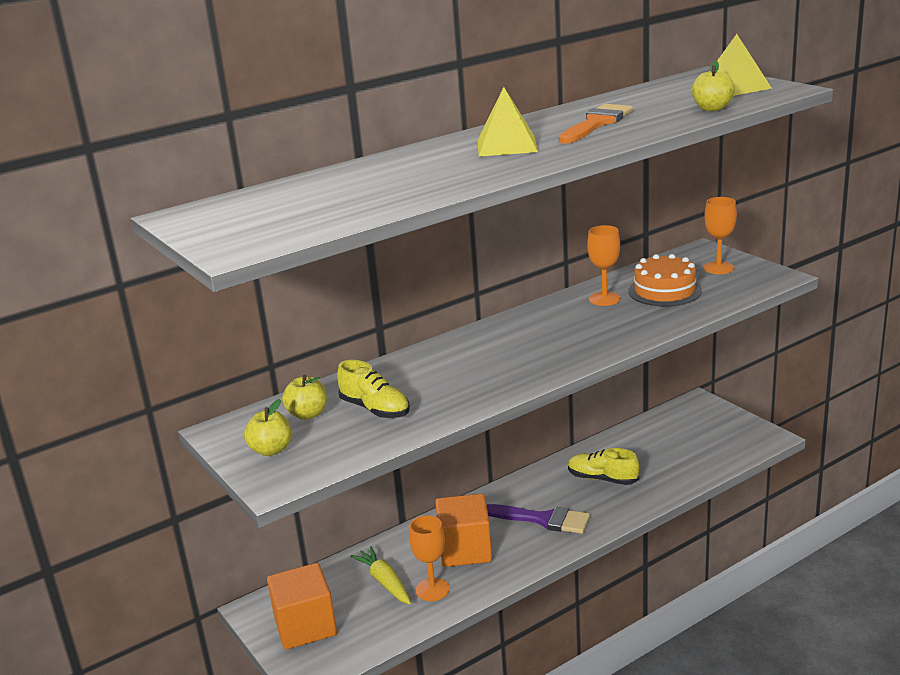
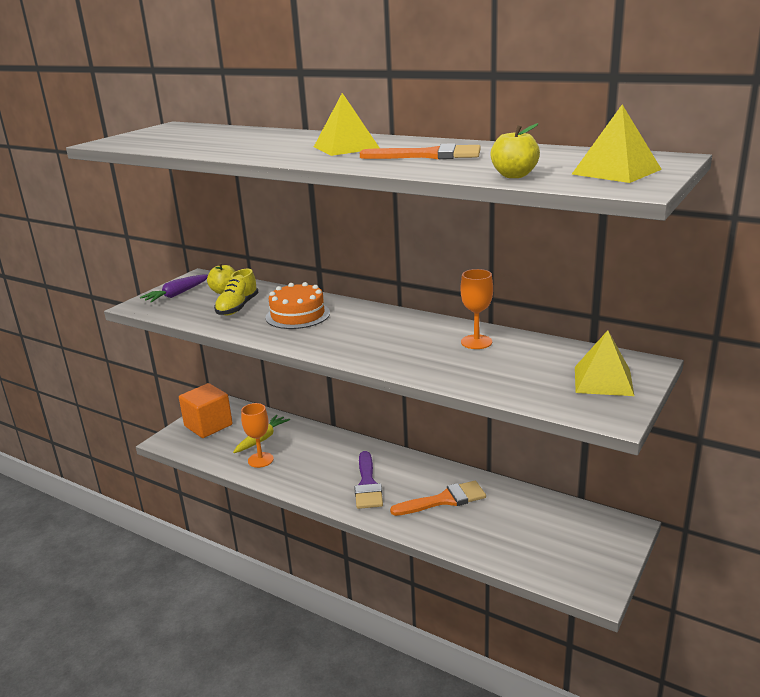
camera: 65 degrees right, 0 degrees up
yellow apple [244,399,291,456] -> purple carrot [140,275,208,303]
orange cube [435,494,492,567] -> none
yellow shoe [568,448,639,485] -> orange brush [390,481,486,516]
orange cake [628,254,702,306] -> orange cake moved to [266,282,330,329]
orange goblet [703,197,737,274] -> yellow pyramid [575,330,634,396]

